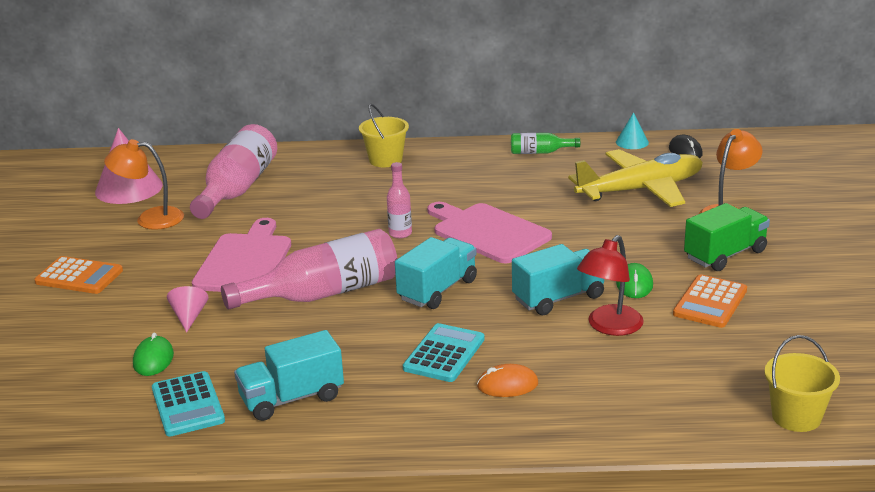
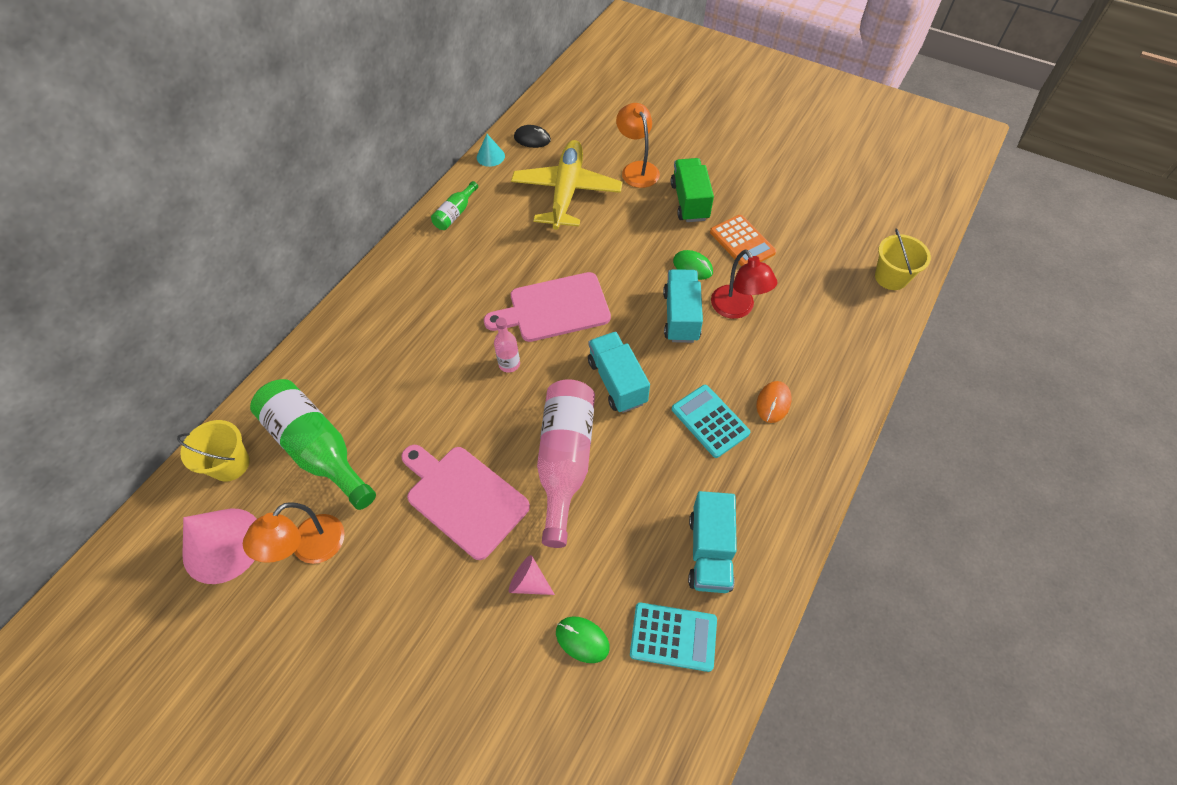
camera: 60 degrees left, 30 degrees up
orange calculator [34,256,123,294] -> none
pink bottle [190,124,277,219] -> green bottle [250,379,376,510]
yellow bucket [359,104,409,167] -> yellow bucket moved to [177,420,250,481]

